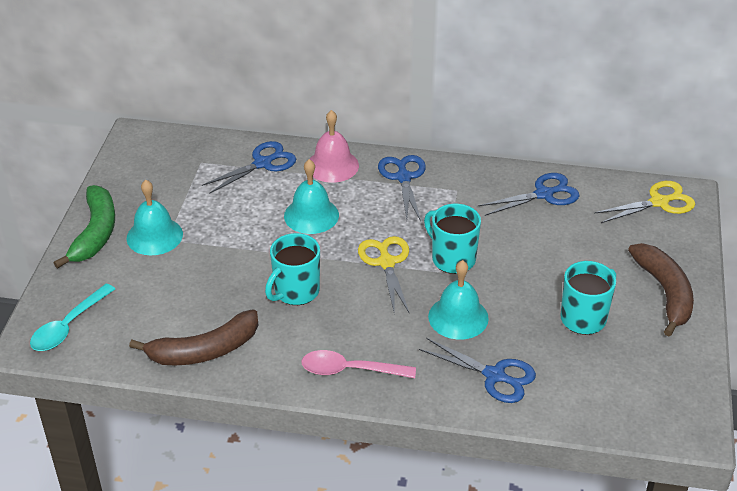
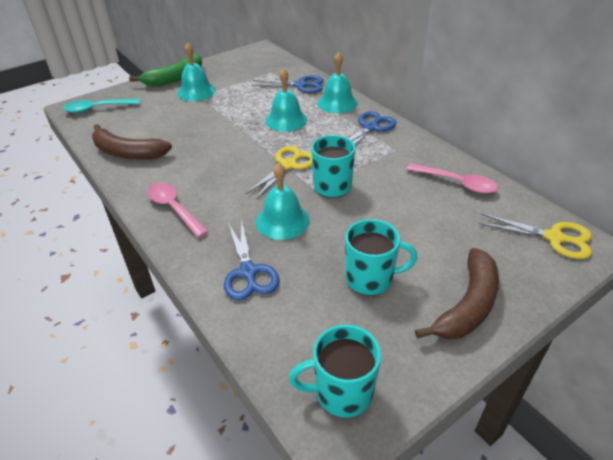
camera: 45 degrees right, 0 degrees up
turquoise mug [265,233,320,305] -> turquoise mug moved to [289,325,381,418]
pink bell [310,110,359,183] -> turquoise bell [318,52,358,113]
blue scissors [479,173,580,216] -> pink spoon [406,163,498,194]

